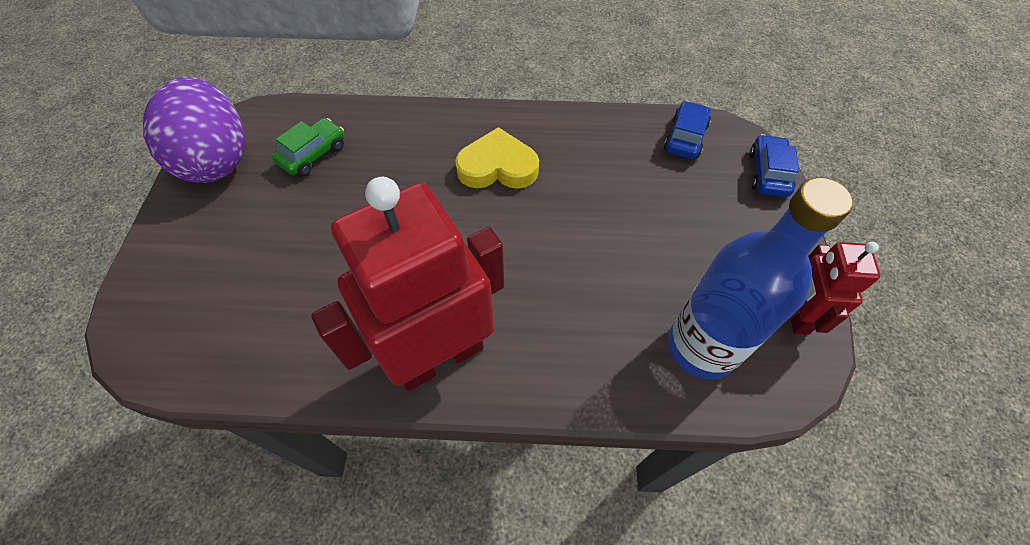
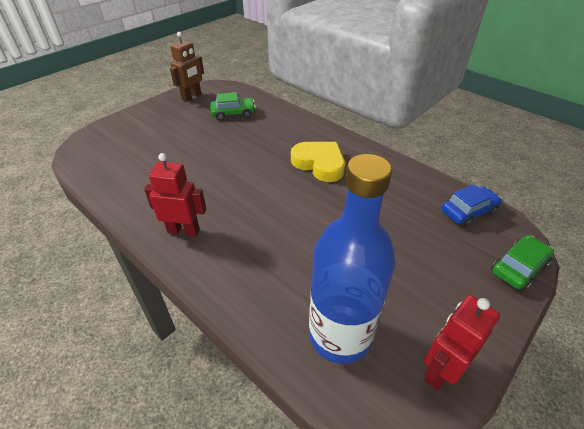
camera: 40 degrees right, 15 degrees down
purple egg [143,77,245,183] -> brown robot [170,32,204,102]
red robot [311,177,504,391] -> red robot [144,153,206,237], size x0.51
blue car [750,134,799,197] -> green car [491,235,554,291]

